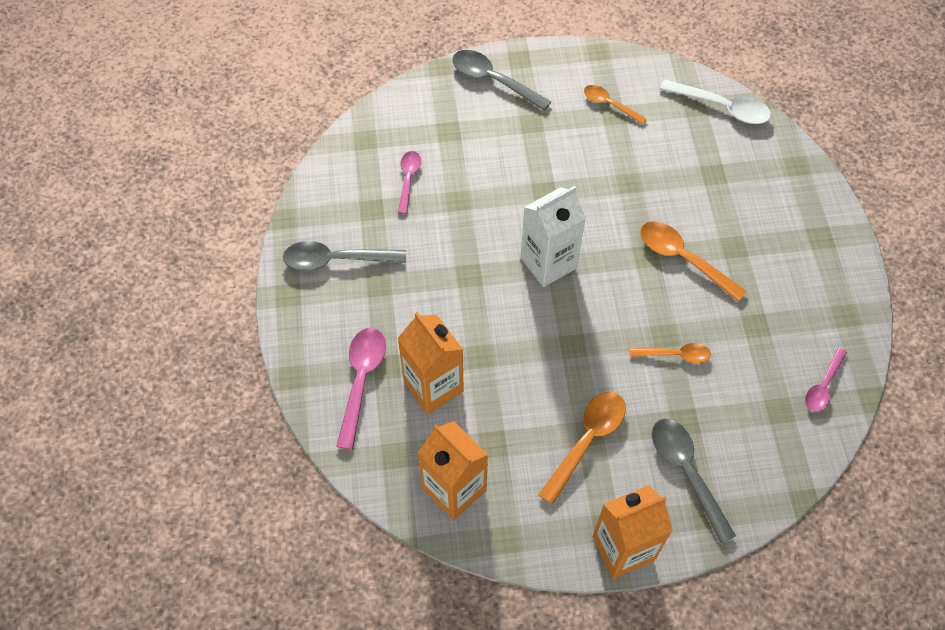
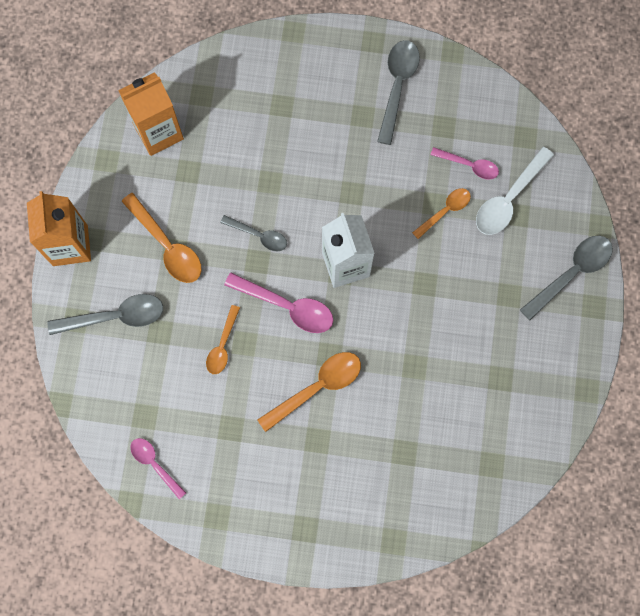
camera: 105 degrees right, 15 degrees up
pink spoon [336,328,386,450] -> pink spoon moved to [224,273,333,333]
orange carton [397,312,464,414] -> none
orange spoon [584,85,647,125] -> orange spoon moved to [412,188,471,239]
white spoon [660,79,771,124] -> white spoon moved to [476,147,554,235]
none -> grey spoon [220,215,287,251]

